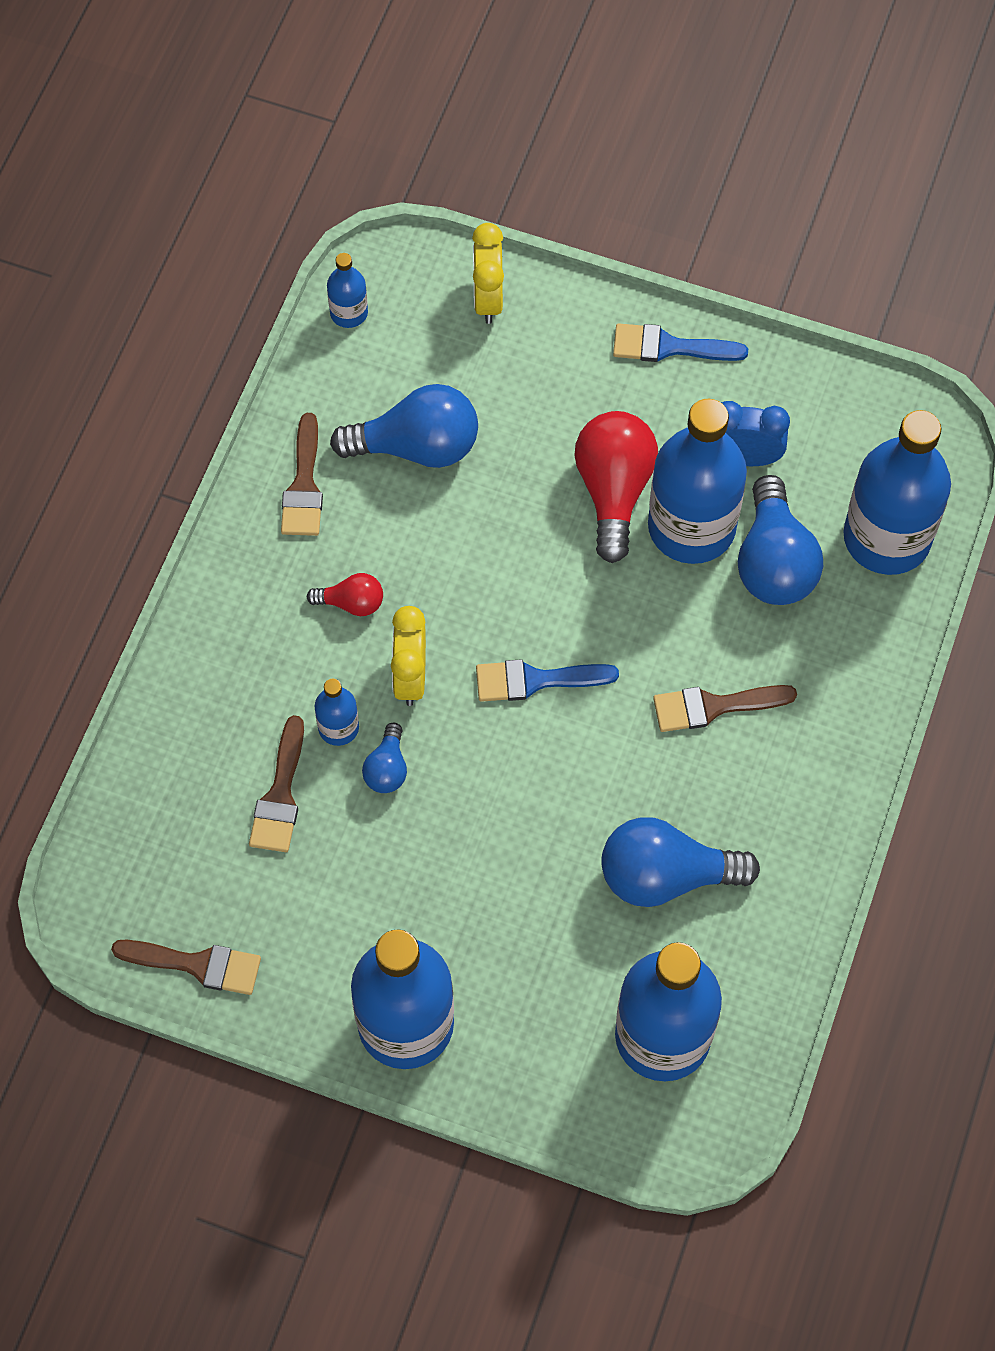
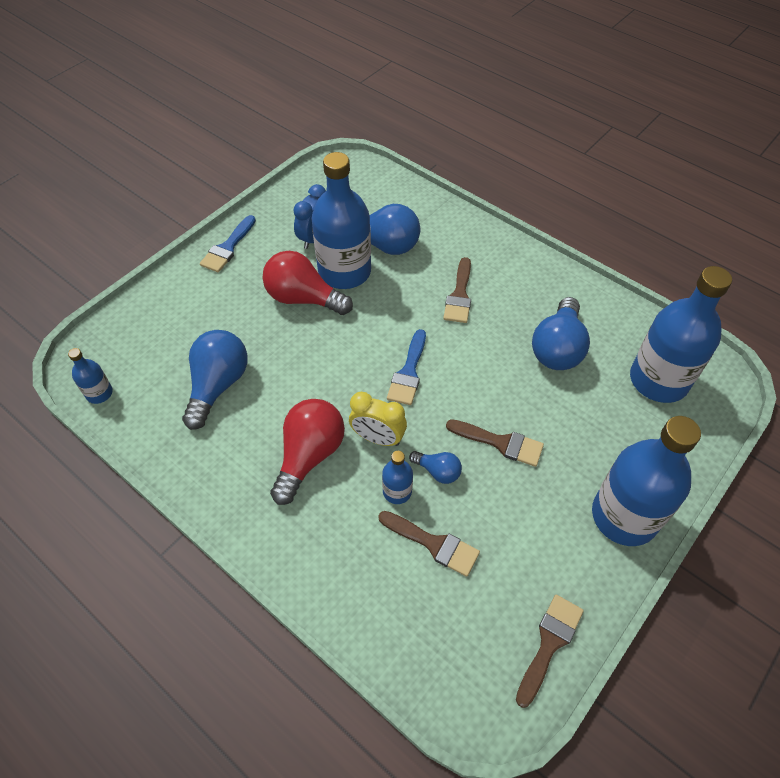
camera: 70 degrees left, 10 degrees down
brown brush [281,413,323,536] -> brown brush moved to [446,419,544,467]
red light bulb [307,573,383,616] -> red light bulb [270,399,345,505], size x1.96
yellow clock [472,223,504,324] -> none
blue bottle [843,410,951,575] -> none

